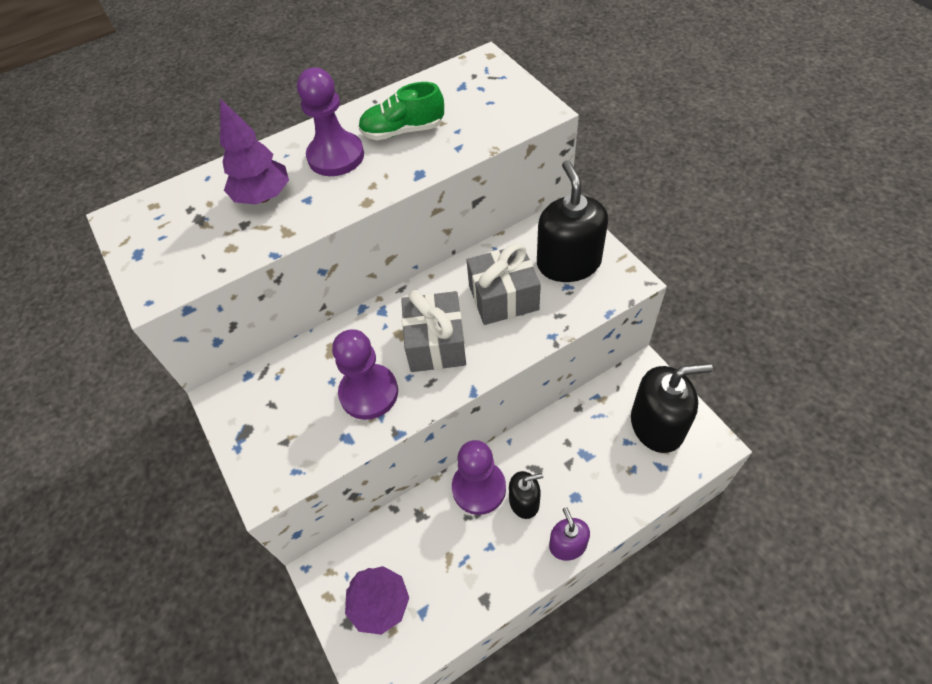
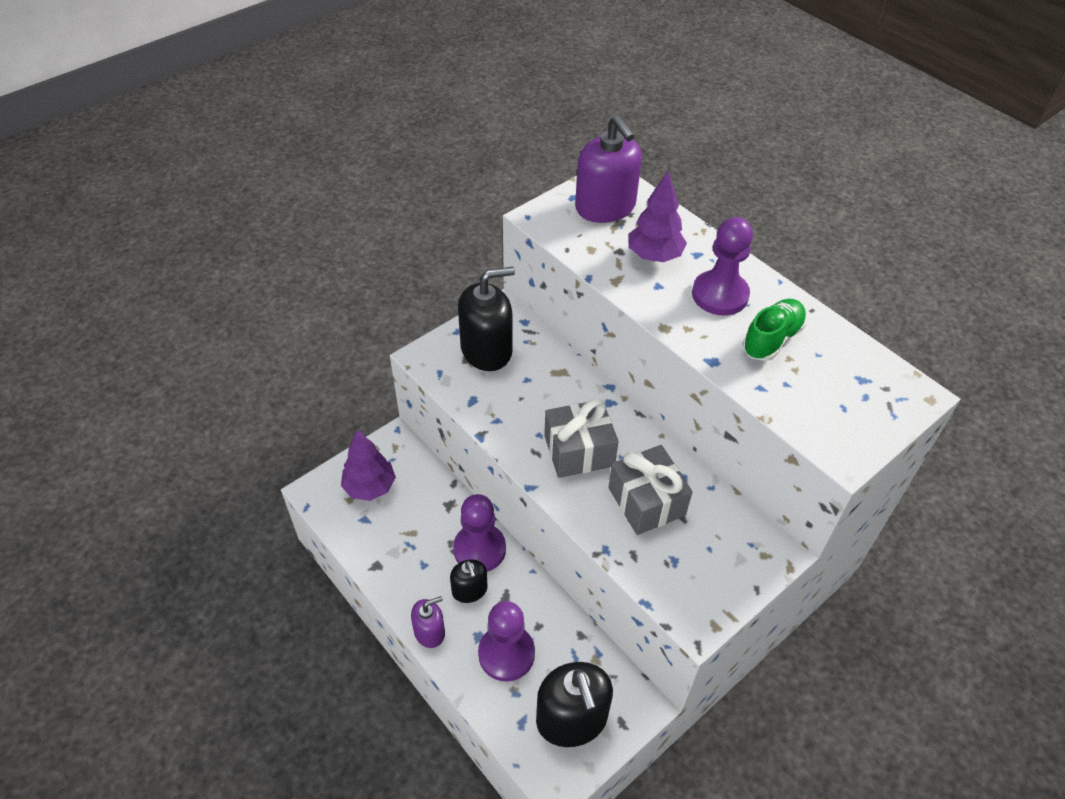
camera: 75 degrees right, 5 degrees down
purple pawn [332,329,398,420] -> purple pawn moved to [478,601,535,681]
green shoe [358,82,444,140] -> green shoe turned 60 degrees clockwise [742,299,807,361]
black soap dispenser [537,160,608,282] -> black soap dispenser moved to [458,267,515,371]
none -> purple soap dispenser [575,115,642,223]

